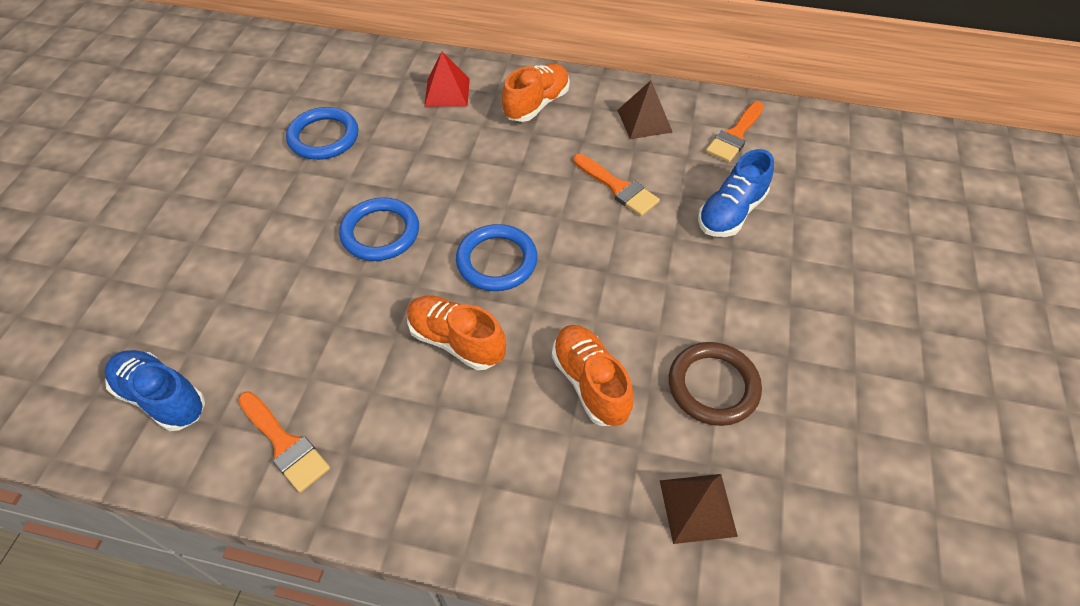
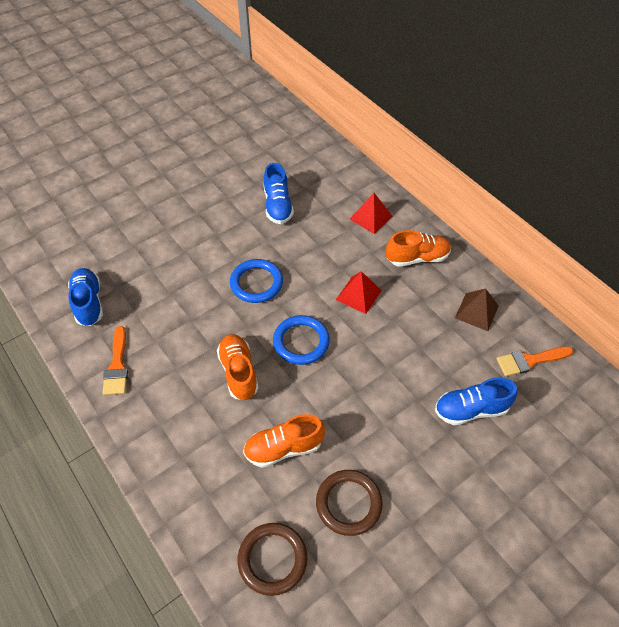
camera: 40 degrees right, 0 degrees up
blue ring [286,107,359,160] -> blue shoe [264,163,294,224]
orange shoe [552,325,634,426] -> orange shoe turned 120 degrees counterclockwise [243,414,325,468]
orange brush [573,154,660,216] -> none
brown pyramid [660,474,738,544] -> brown ring [238,523,307,596]
none -> red pyramid [336,271,382,314]

